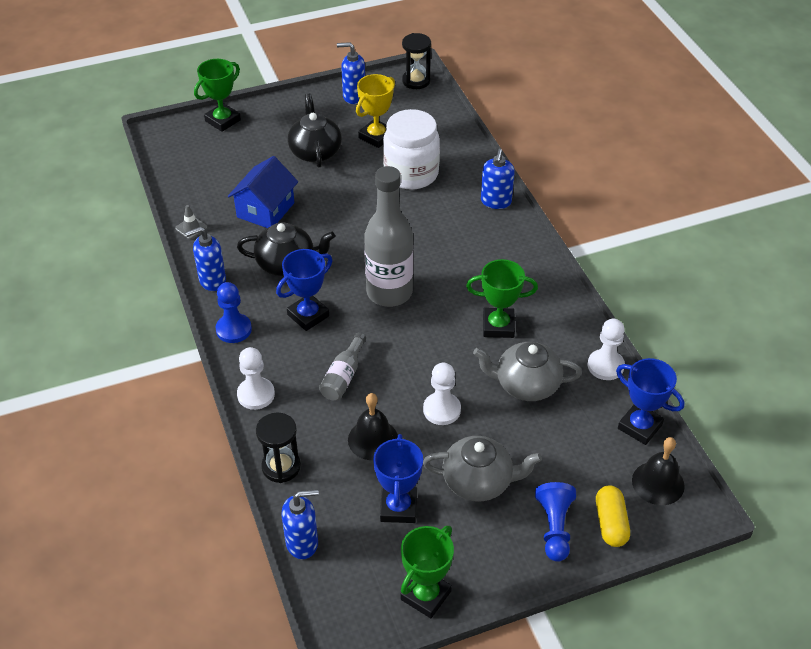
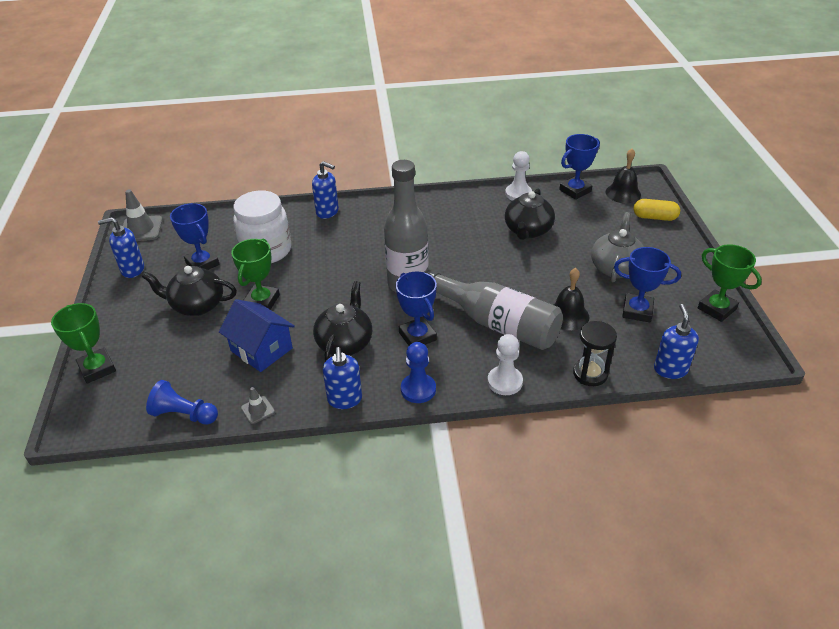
camera: 75 degrees left, 5 degrees down
grey bottle [319,332,366,400] -> grey bottle [425,270,563,350], size x2.04
blue soap dispenser [337,42,365,104] -> blue soap dispenser turned 60 degrees clockwise [98,217,144,278]
yellow trophy [356,74,395,148] -> blue trophy [170,203,219,270]
black hourglass [402,33,431,89] -> grey traffic cone [123,190,163,241]
white pawn [423,362,461,425] -> none
green trophy [466,259,538,338] -> green trophy moved to [231,239,280,310]
grey teapot [473,342,582,401] -> black teapot [505,188,555,240]
blue pawn [535,482,576,562] -> blue pawn moved to [146,380,218,425]

